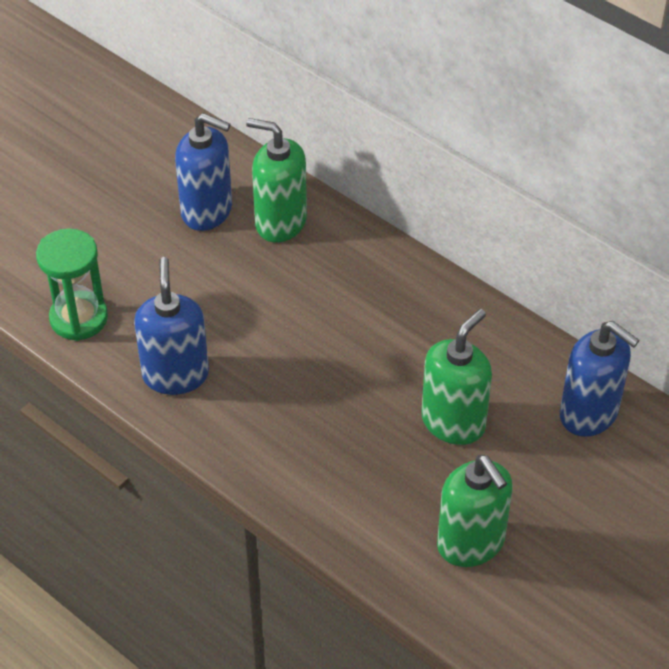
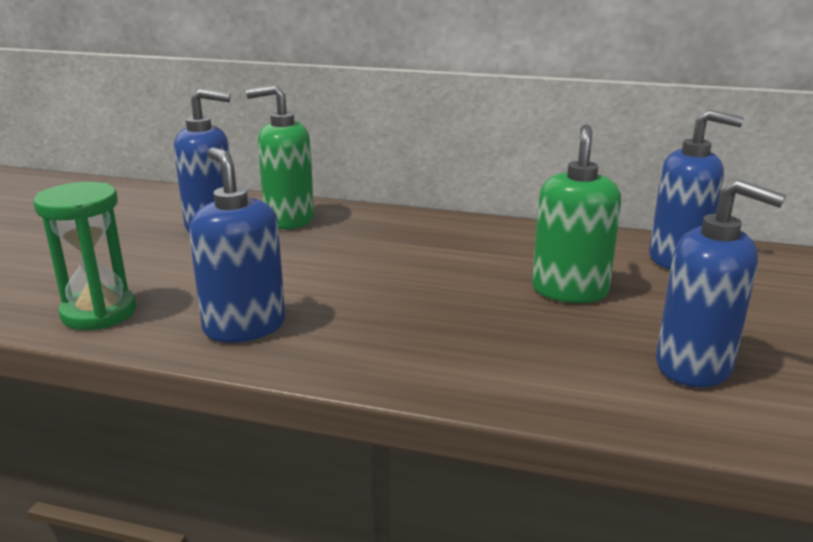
camera: 25 degrees left, 25 degrees down
green soap dispenser [437,455,513,567] -> blue soap dispenser [656,179,786,387]

